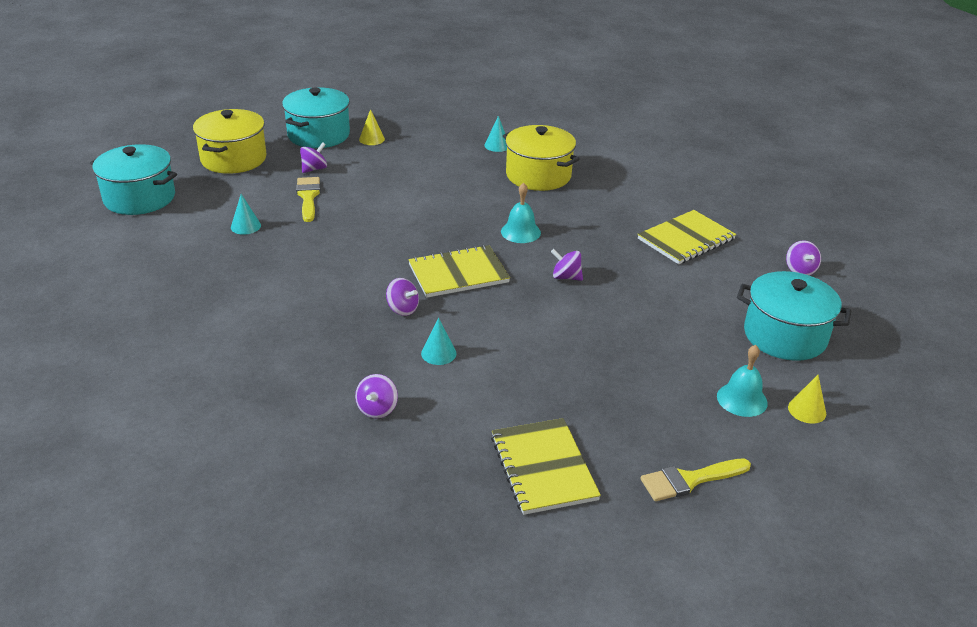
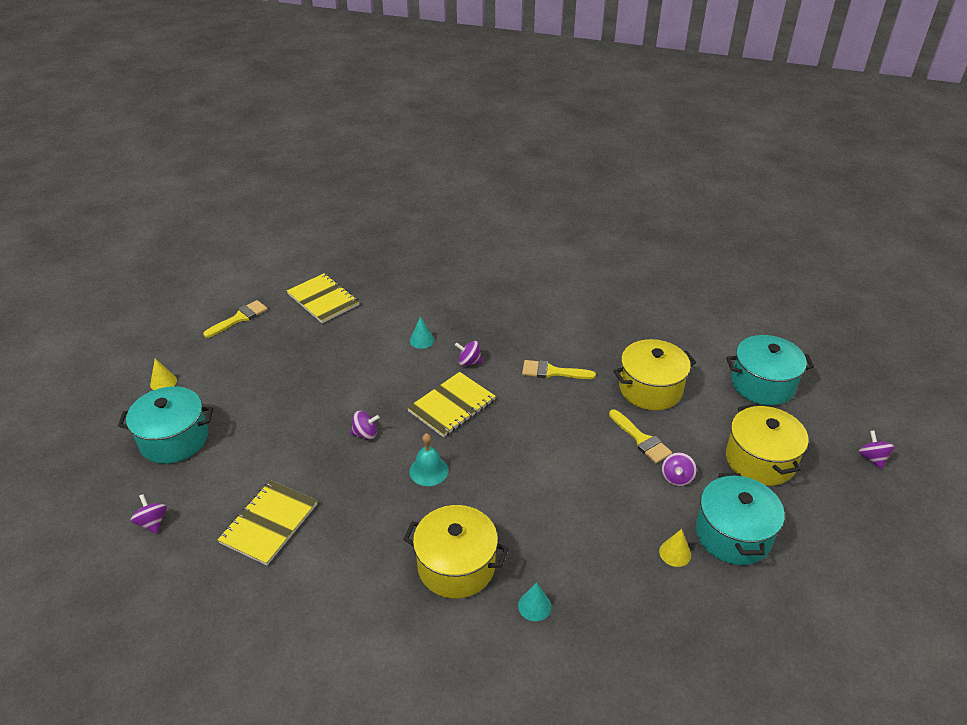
camera: 155 degrees right, 5 degrees up
turquoise cone [231,194,261,235] -> yellow pot [613,339,696,410]
purple spinning top [355,374,398,418] -> purple spinning top moved to [859,431,895,469]
turquoise bell [717,345,768,417] -> none
none -> yellow brush [522,360,596,379]

